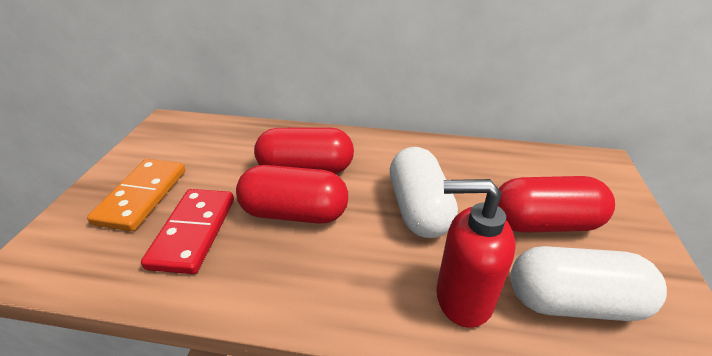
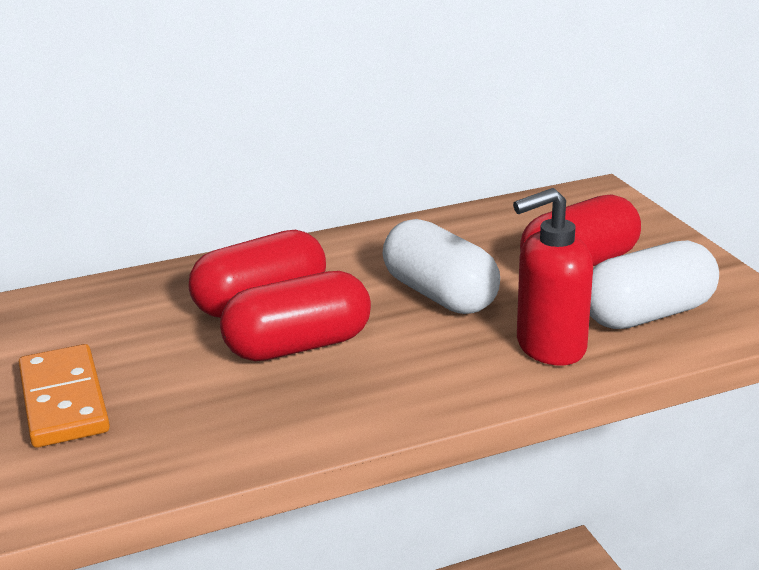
camera: 30 degrees left, 10 degrees down
red domino [141,189,234,274] -> none

